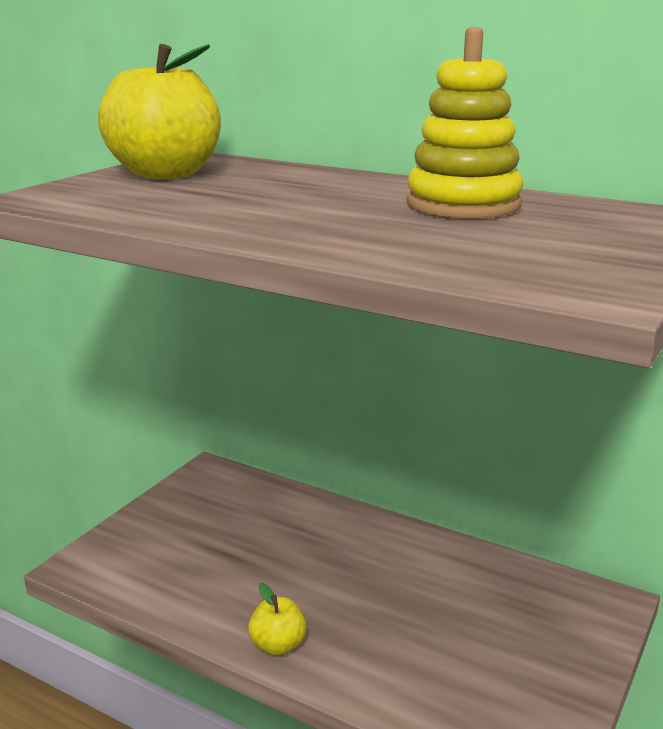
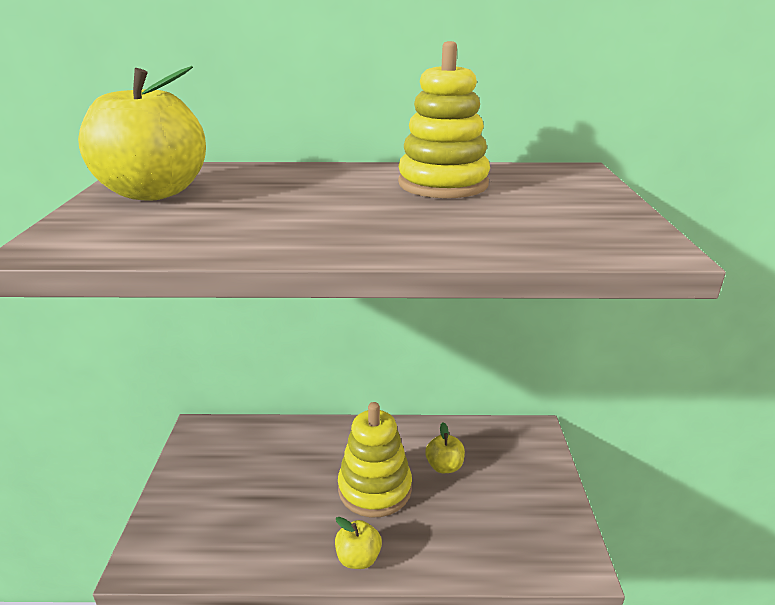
camera: 30 degrees left, 5 degrees up
none -> yellow stacking toy [338,402,412,517]
none -> yellow apple [425,422,465,473]

